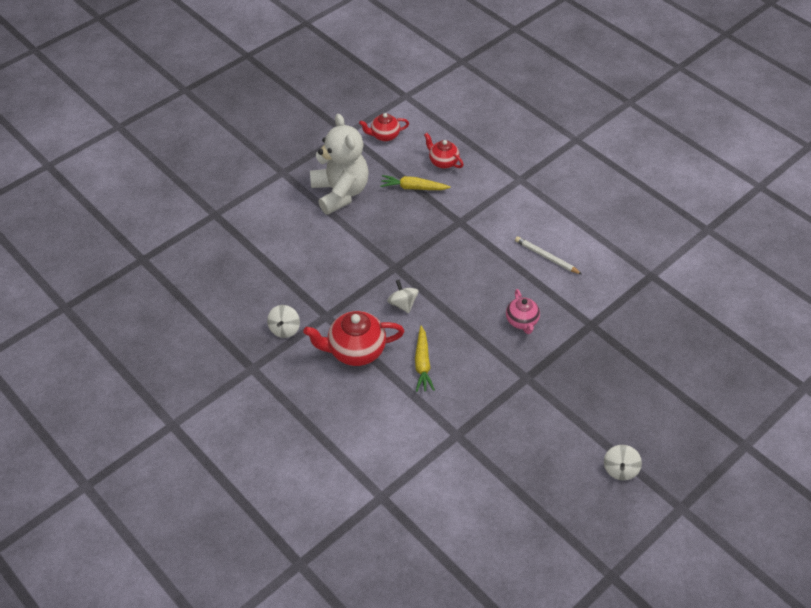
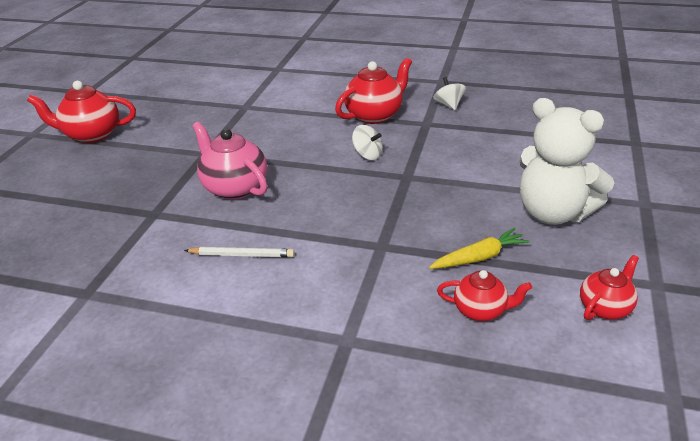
camera: 150 degrees right, 15 degrees down
yellow carrot [415,326,435,392] -> none
pink teapot [506,289,540,334] -> pink teapot [192,122,267,200], size x1.67
white spinning top [604,445,642,480] -> red teapot [27,81,136,143]

